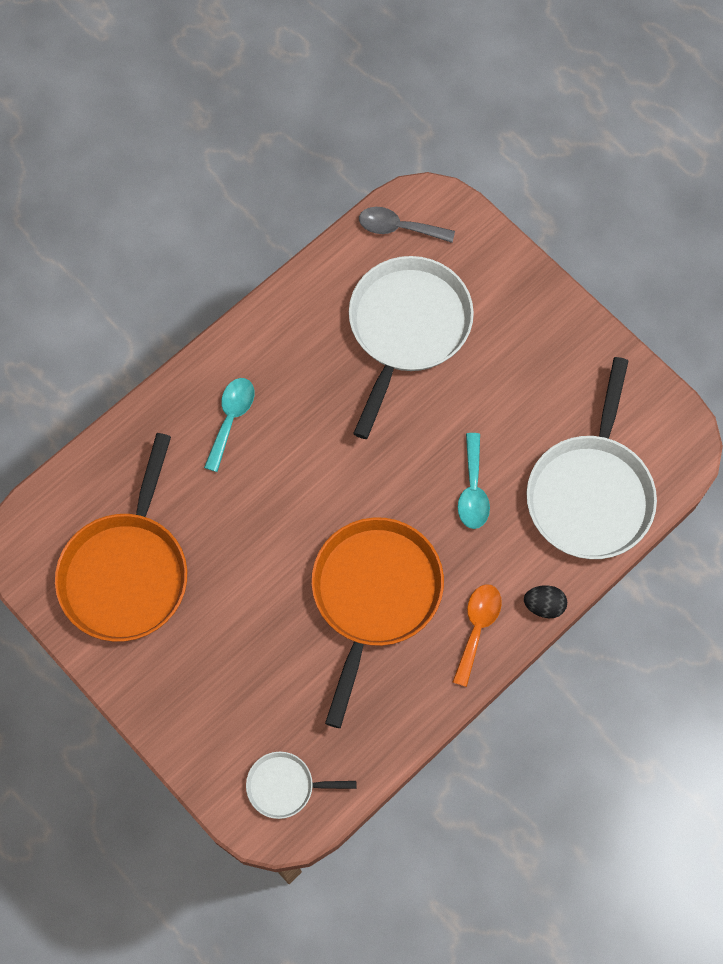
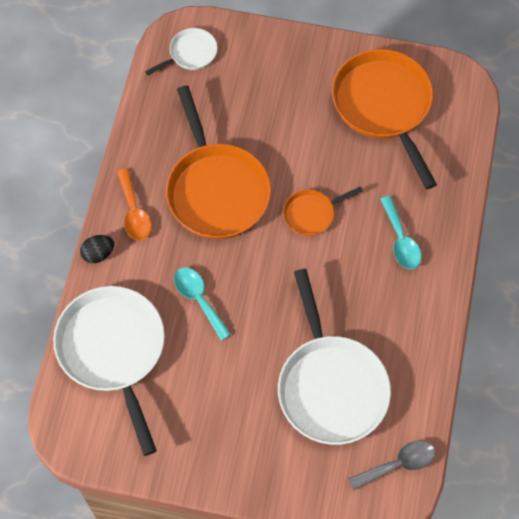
camera: 145 degrees right, 5 degrees down
none -> orange pan [283,187,363,236]

